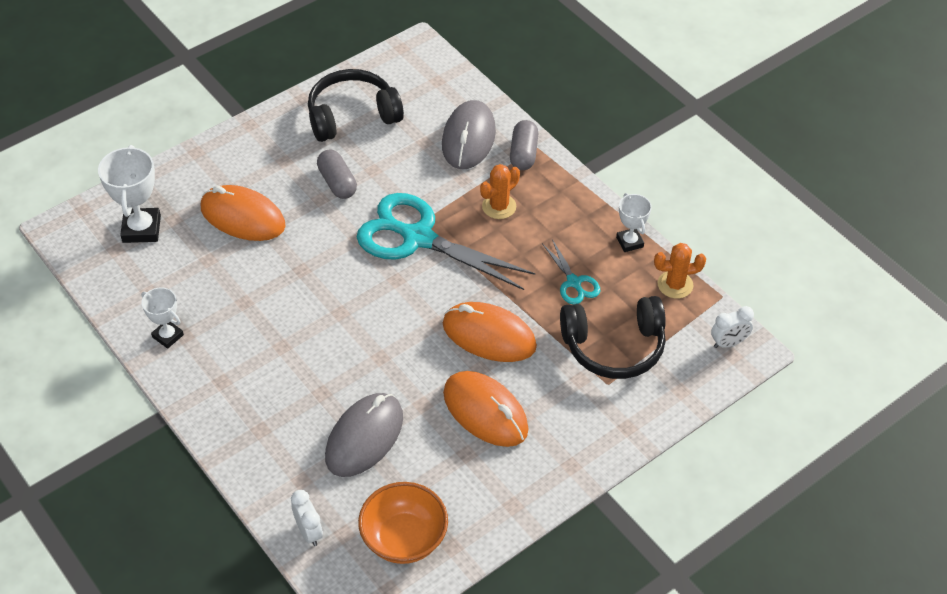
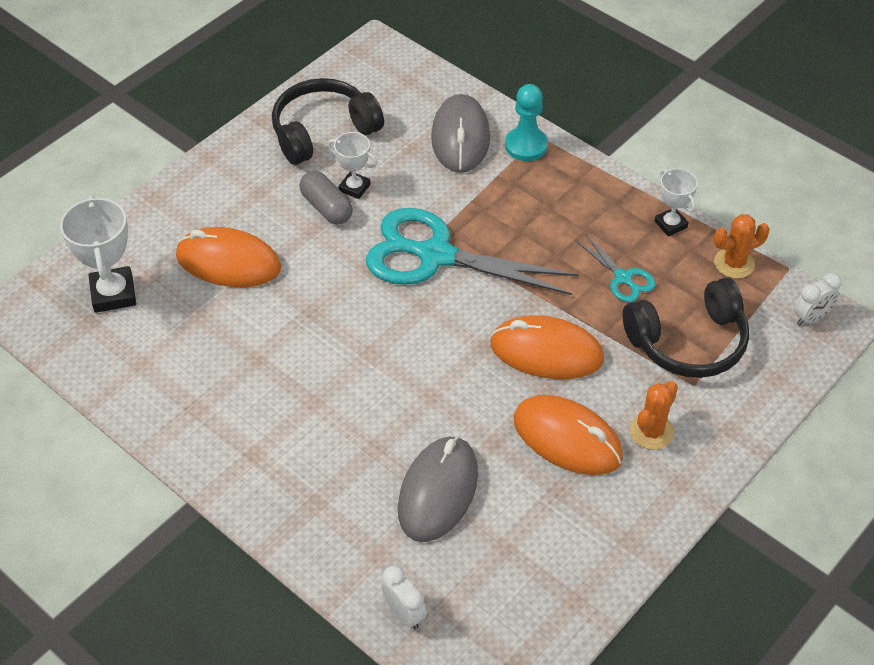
camera: 10 degrees left, 0 degrees up
white trophy [141,287,184,349] -> white trophy moved to [328,132,378,199]
orange bowl [358,482,448,564] -> none
orange cactus [480,164,520,219] -> orange cactus moved to [630,381,678,450]
grey capsule [510,120,538,170] -> turquoise pawn [505,84,548,161]

